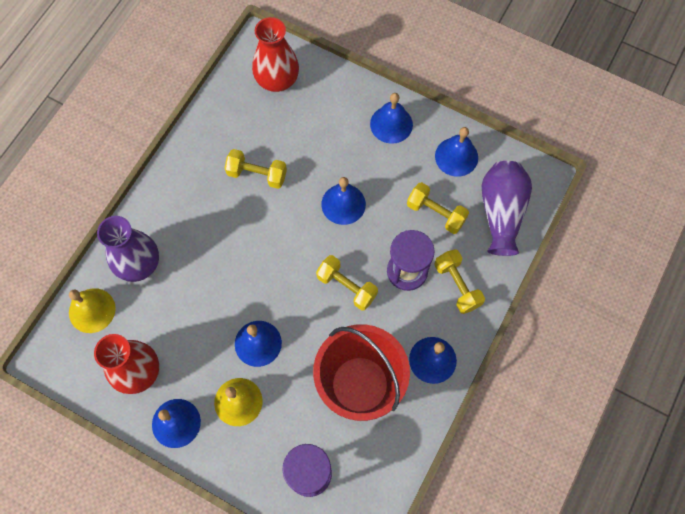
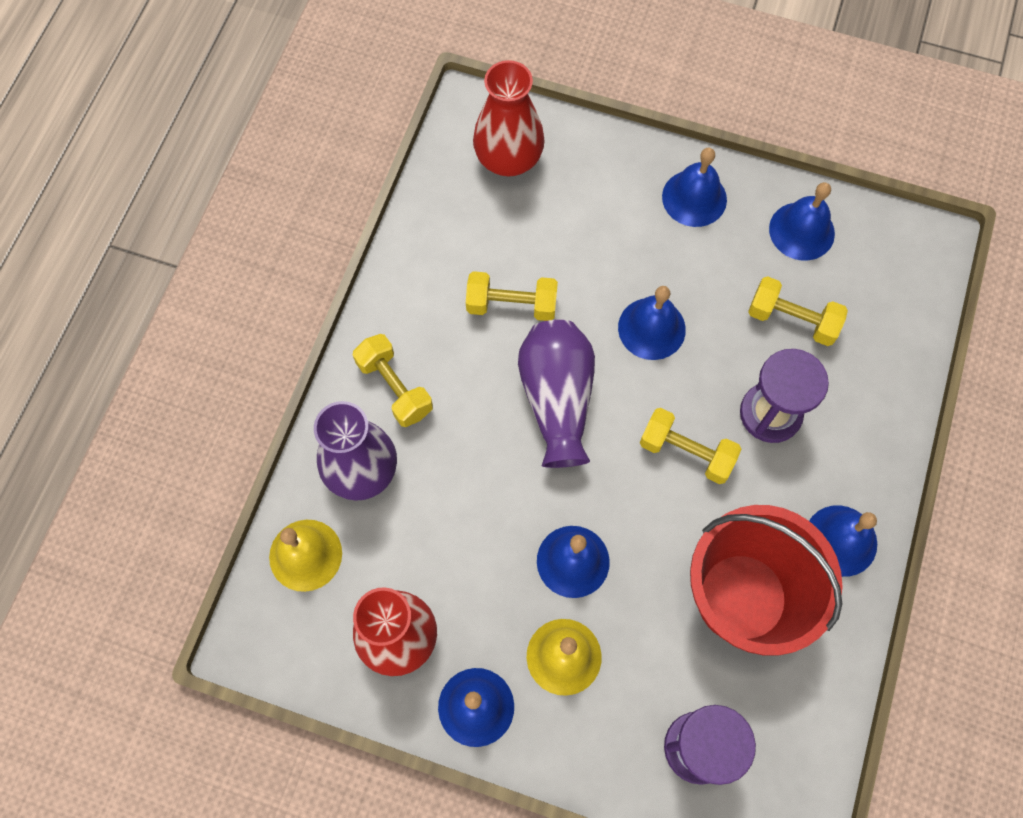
camera: 10 degrees left, 0 degrees up
yellow dumbbell [434,249,485,314] -> yellow dumbbell moved to [353,334,433,427]
purple vase [482,161,532,256] -> purple vase moved to [518,320,595,468]

